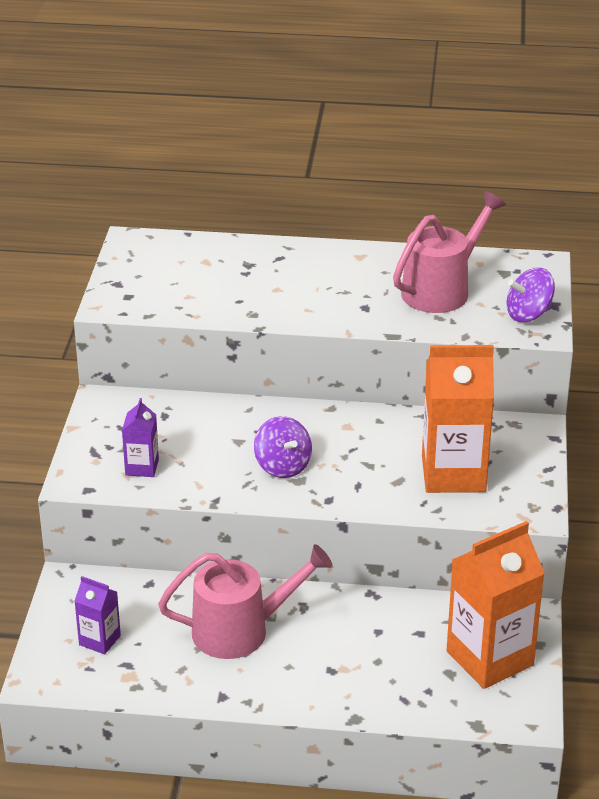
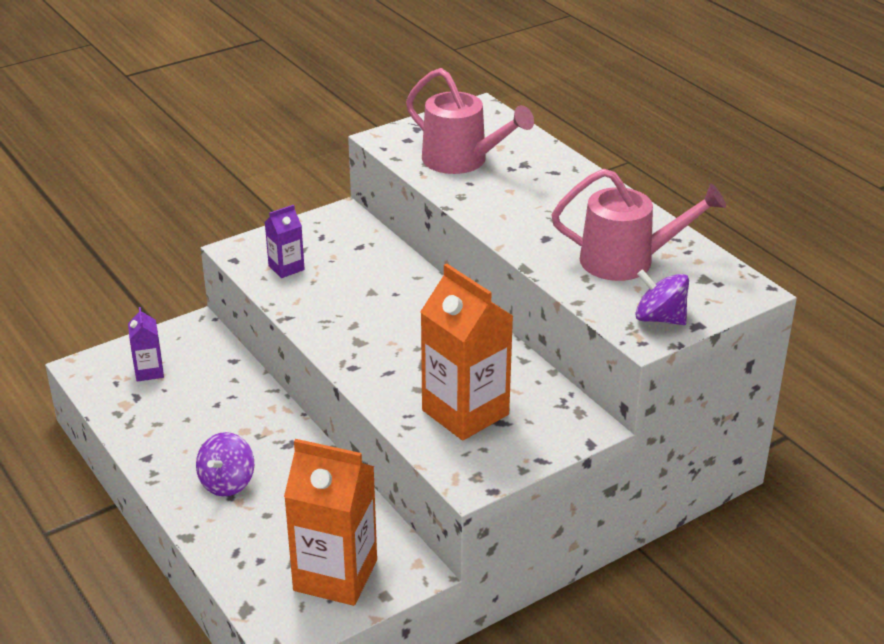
camera: 50 degrees right, 0 degrees up
pink watering can [158,544,333,659] -> pink watering can moved to [406,68,534,174]
purple spinning top [254,416,312,478] -> purple spinning top moved to [196,432,254,496]

